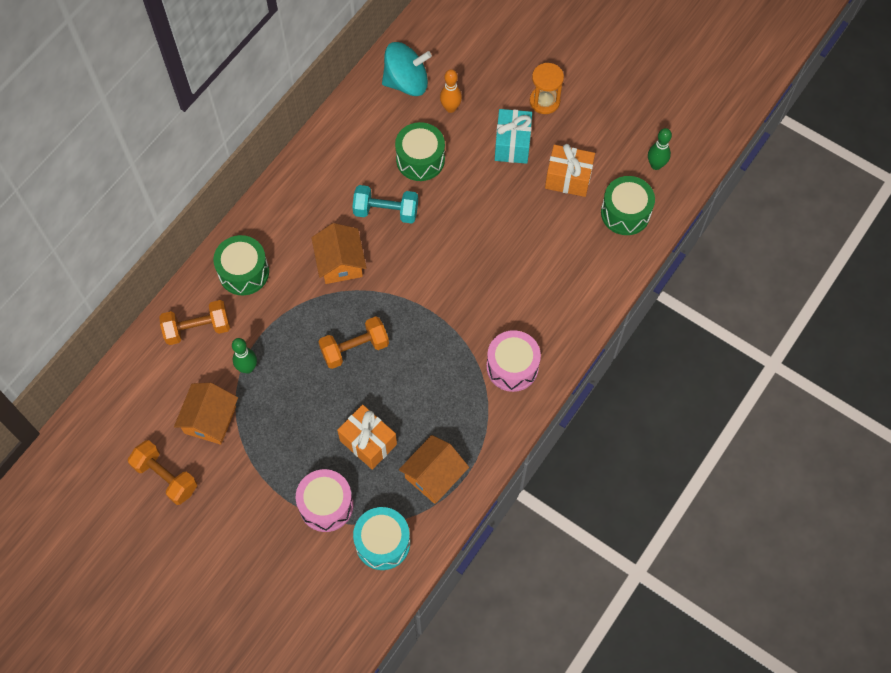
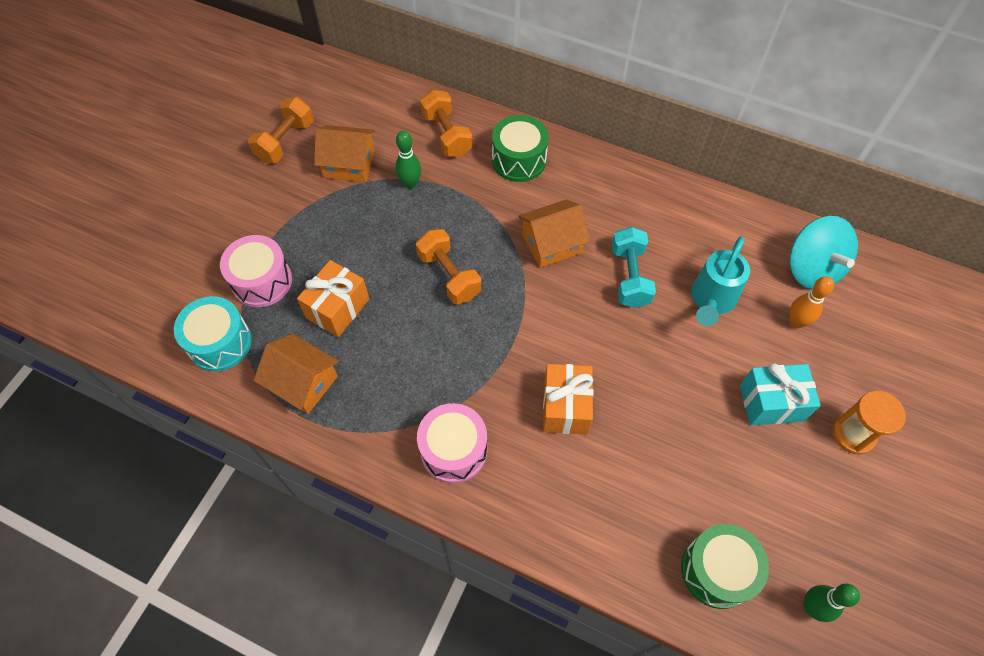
camera: 80 degrees right, 5 degrees down
green drum [395,122,445,181] -> turquoise watering can [691,236,750,327]
orange gift [545,144,595,197] -> orange gift moved to [543,364,593,435]

